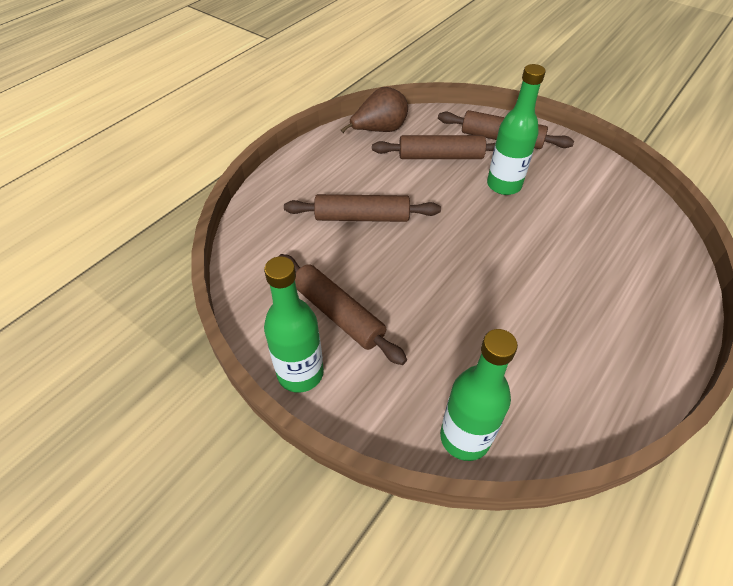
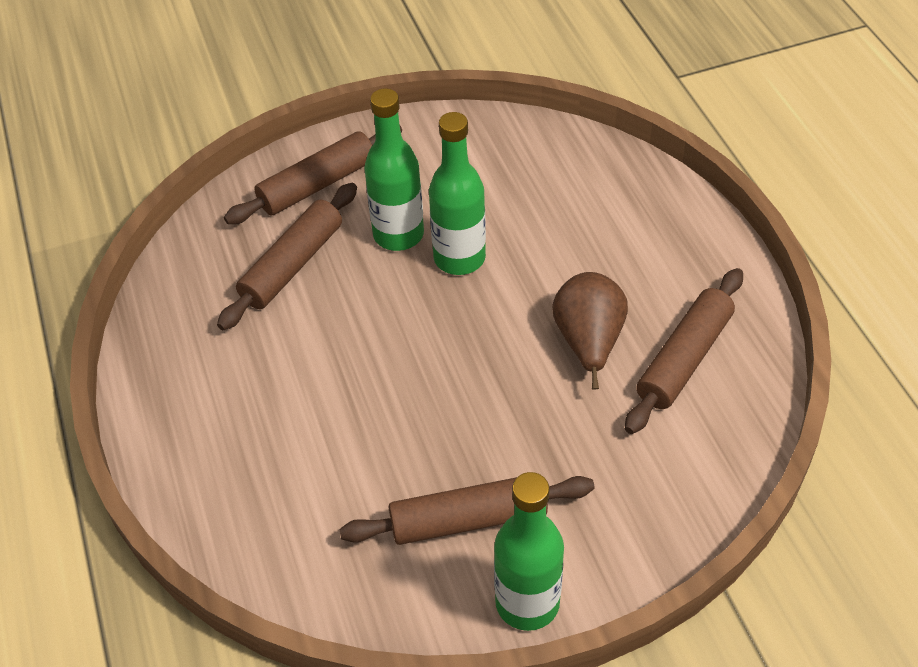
camera: 55 degrees left, 0 degrees up
brown rolling pin [284,194,441,222] -> brown rolling pin moved to [625,268,743,434]
brown pear [341,87,408,133] -> brown pear moved to [552,272,628,389]
green bottle [440,329,518,461] -> green bottle moved to [429,112,486,275]

